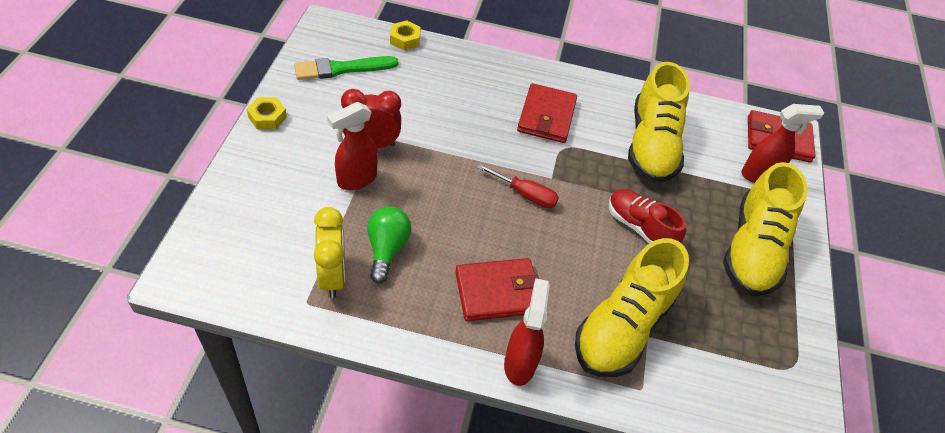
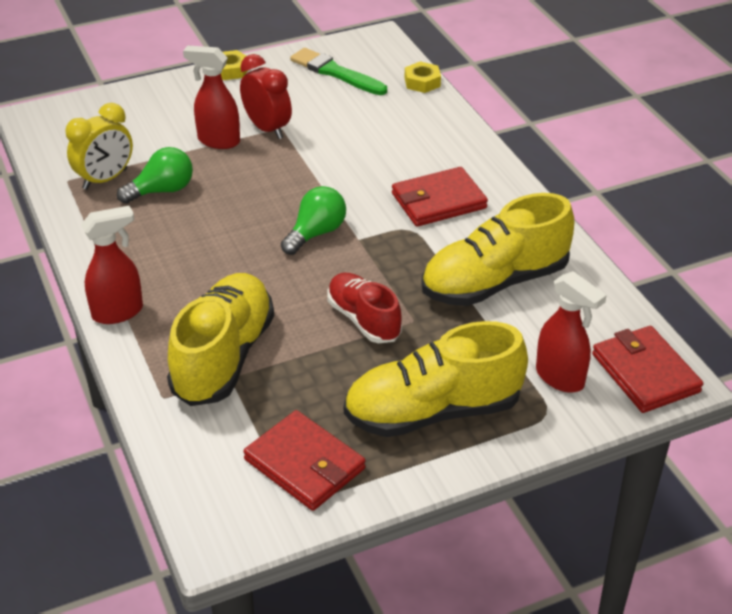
camera: 60 degrees right, 10 degrees down
red wallet [455,258,539,321] -> red wallet moved to [243,410,365,511]
red screwdriver [477,164,559,208] -> green light bulb [281,186,346,255]
yellow shoe [575,238,689,377] -> yellow shoe turned 105 degrees clockwise [167,273,274,406]
red shoe [609,189,686,244] -> red shoe turned 45 degrees counterclockwise [328,273,402,343]

